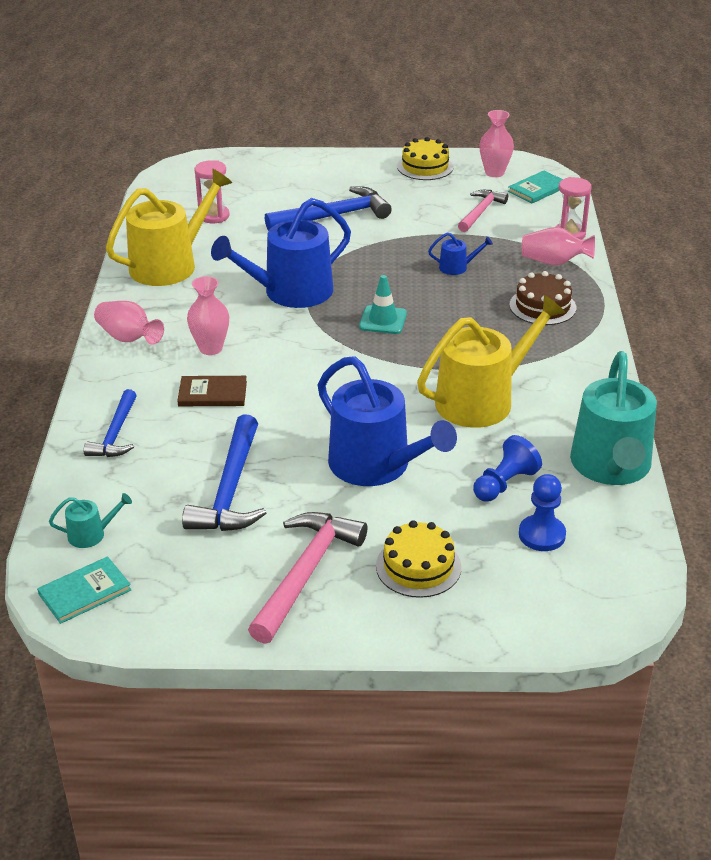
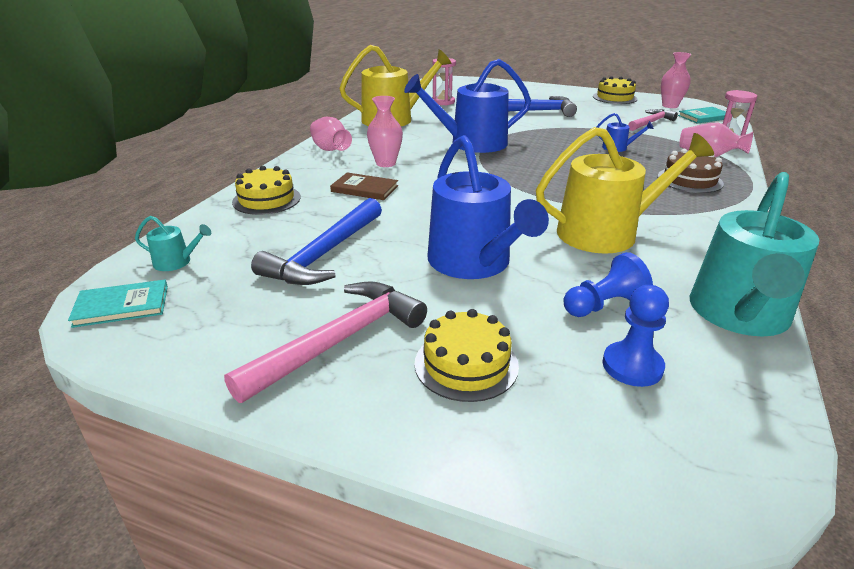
camera: 20 degrees right, 5 degrees down
blue hammer [84,389,137,457] -> yellow cake [232,166,301,215]
turquoise traffic cone [359,275,407,334] -> none

